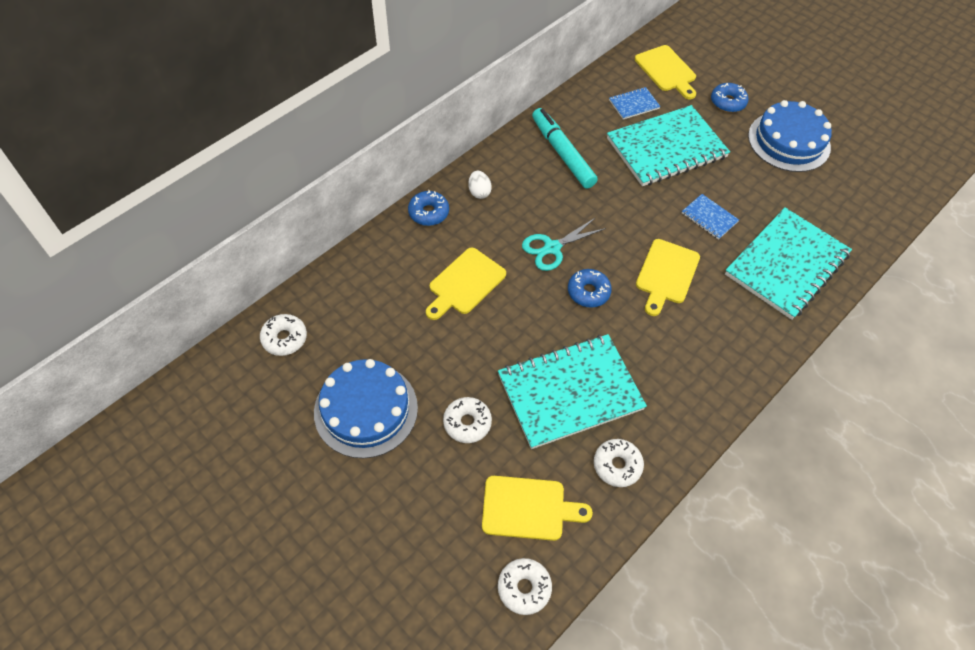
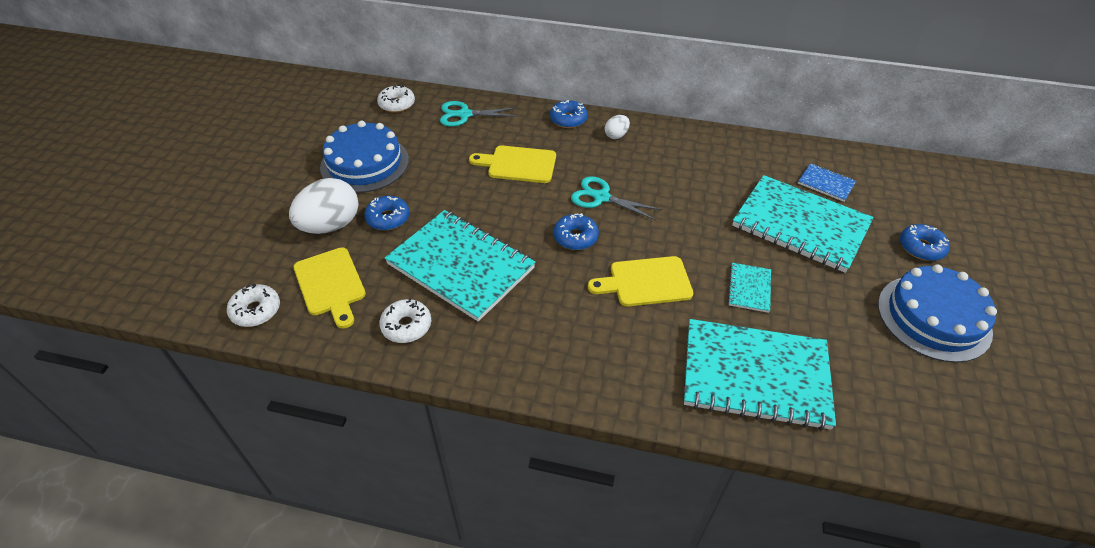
camera: 60 degrees right, 10 degrees down
white donut [443,397,492,443] -> blue donut [364,196,410,230]
turquoise marker [532,108,598,189] -> none
yellow cutting board [635,45,696,99] -> none
blue notebook [682,194,739,240] -> turquoise notebook [727,263,771,313]
none -> white egg [289,178,359,234]
none -> turquoise scissors [440,101,518,126]

